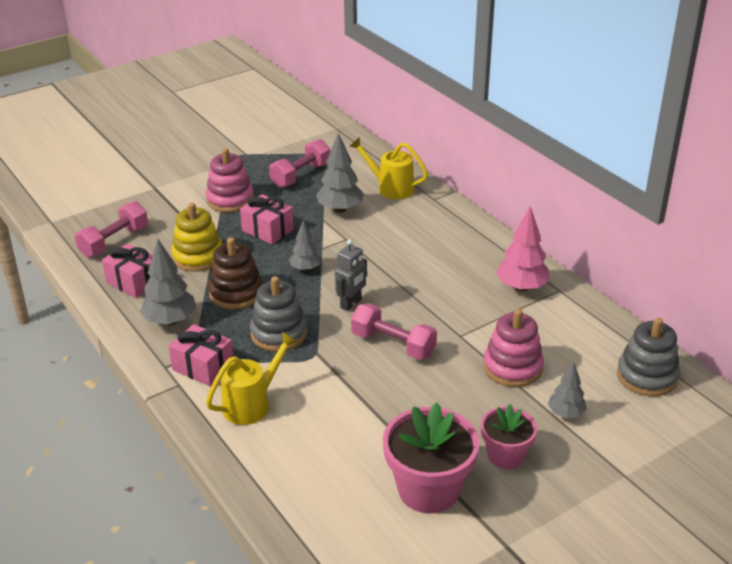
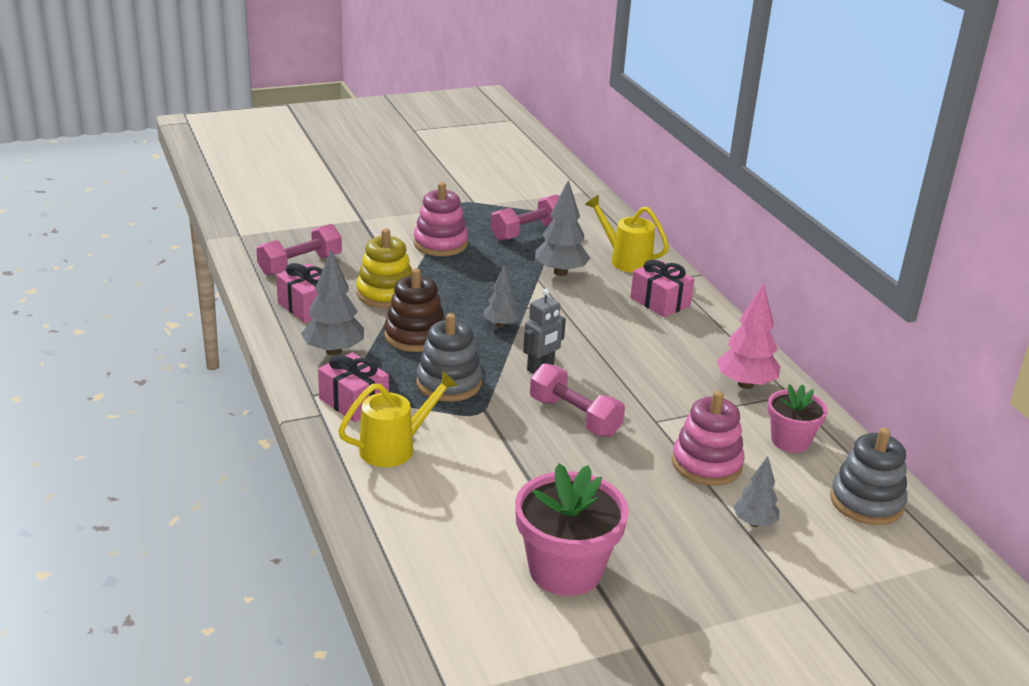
camera: 10 degrees right, 5 degrees down
pink gift [240,194,294,244] -> pink gift moved to [630,260,694,317]
pink flower pot [481,404,537,469] -> pink flower pot moved to [768,384,828,453]

